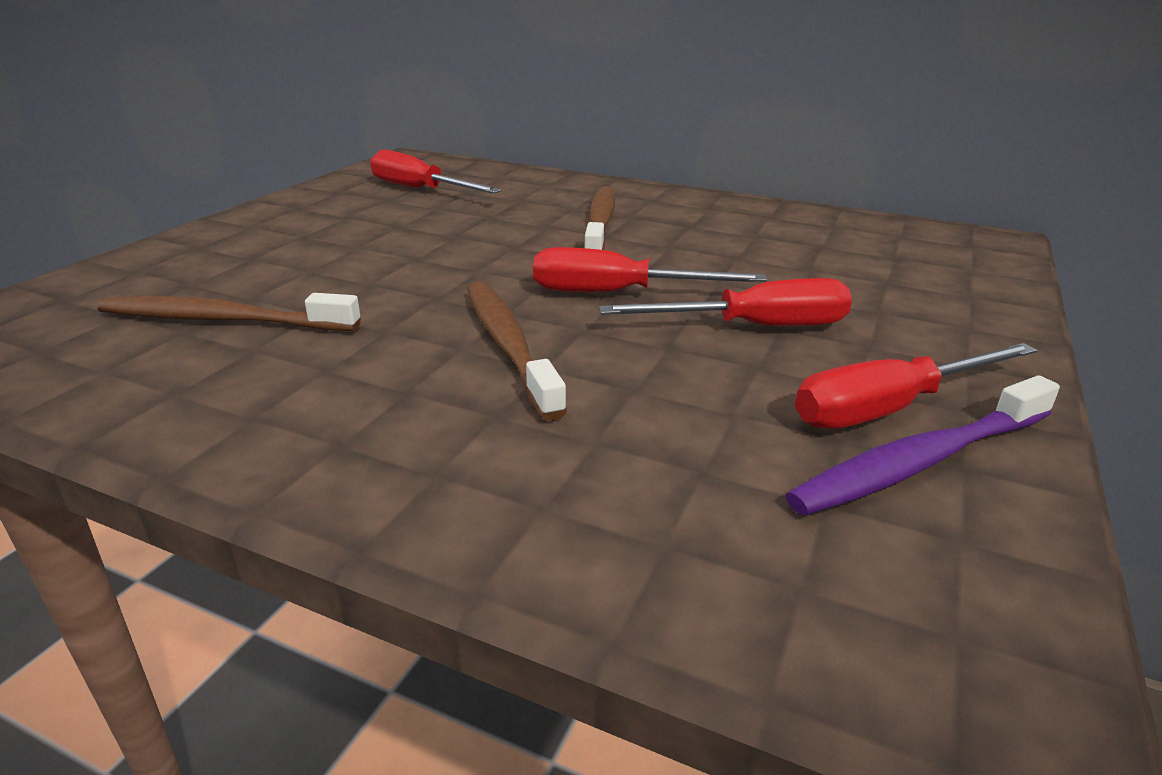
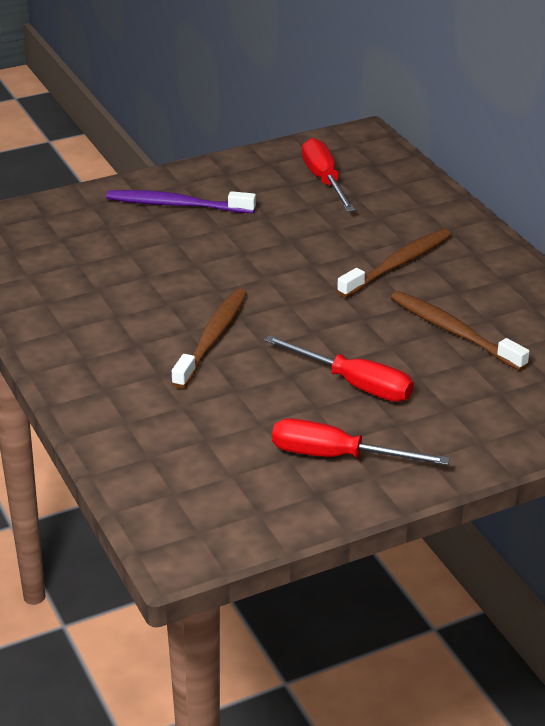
camera: 40 degrees right, 5 degrees up
brown toothbrush [97,293,361,331] -> brown toothbrush moved to [391,291,530,371]
red screwdriver [533,247,767,292] -> none
purple toothbrush [785,375,1060,516] -> purple toothbrush moved to [106,190,256,213]

